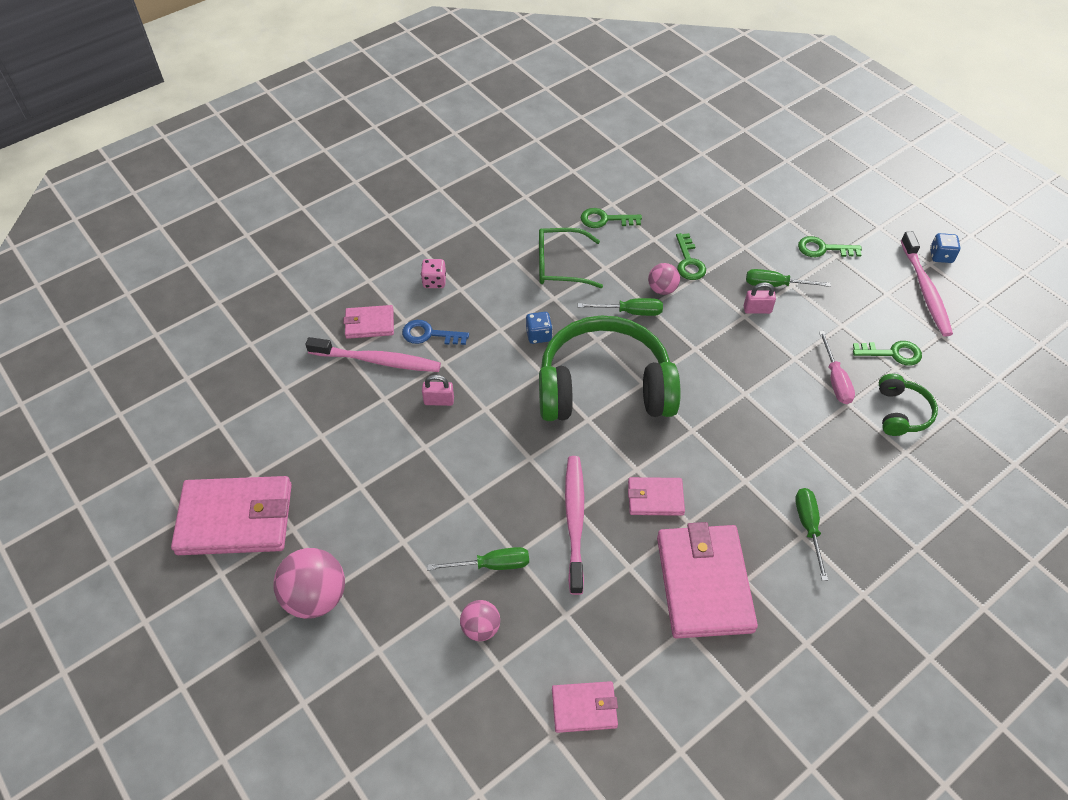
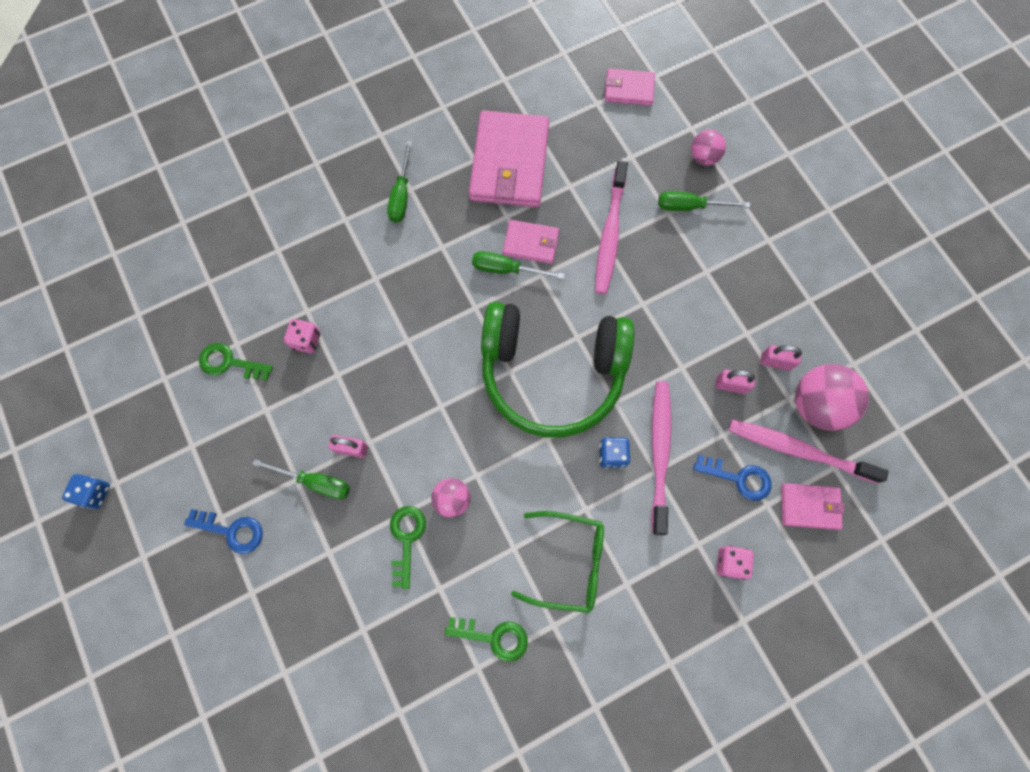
camera: 170 degrees left, 20 degrees up
pink wallet [171,476,292,555] -> none
pink ball [273,548,345,619] -> pink ball moved to [795,364,869,431]
green screwdriver [578,298,663,316] -> green screwdriver moved to [472,251,565,279]
green key [798,236,862,257] -> blue key [184,509,263,554]
pink screwdriver [819,331,855,404] -> pink dice [284,319,320,353]
green headphones [879,374,938,436] -> none
pink toothbrush [901,231,953,337] -> pink toothbrush moved to [651,381,672,535]
none -> pink padlock [760,345,802,371]

